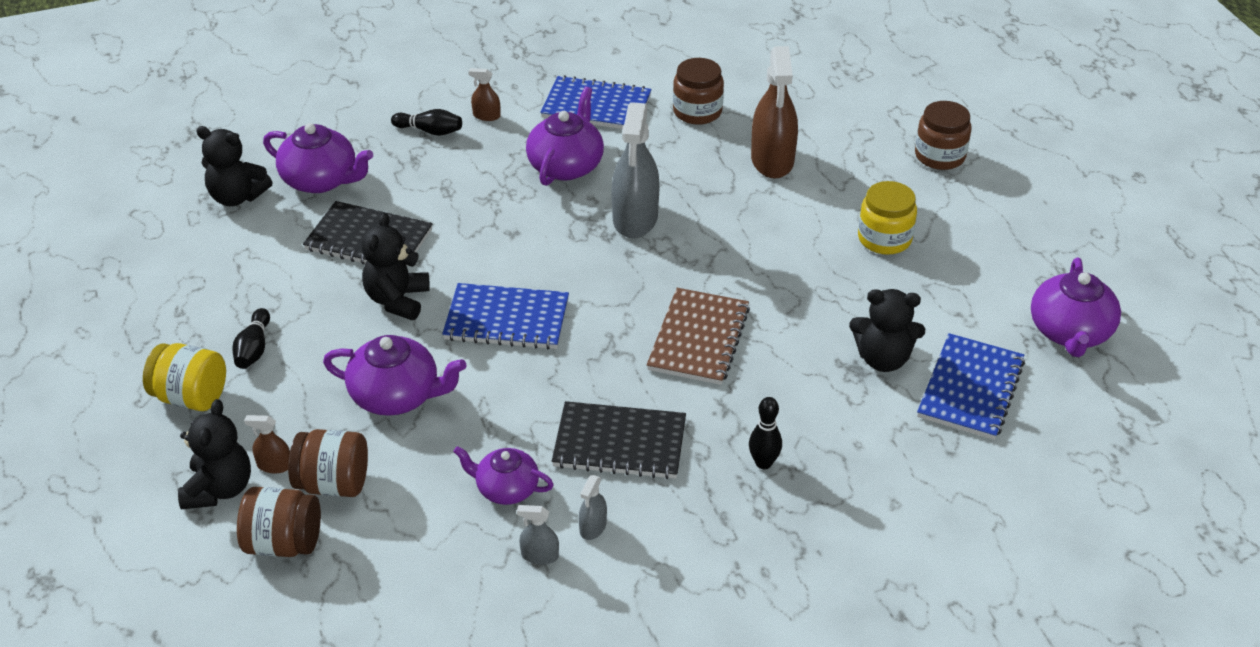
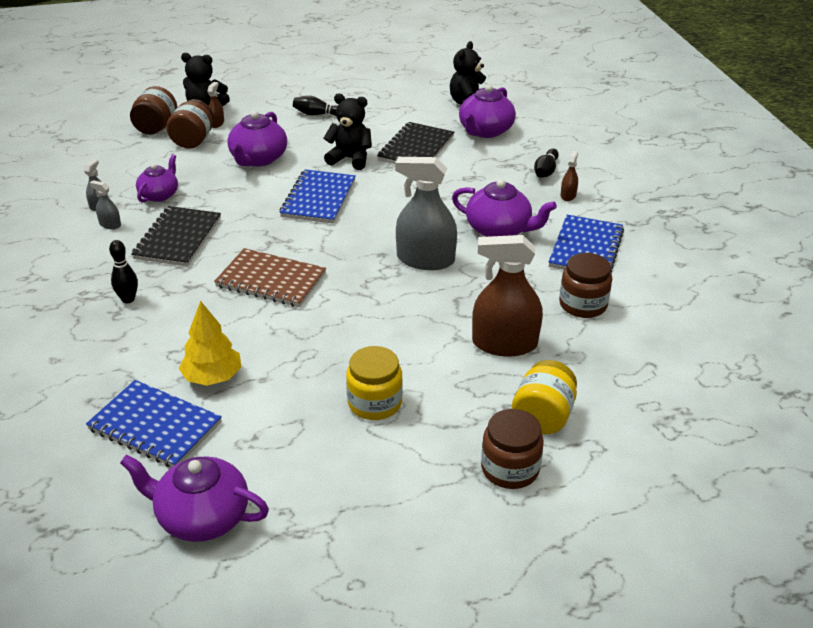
camera: 95 degrees right, 5 degrees down
yellow jar [143,343,226,411] -> yellow jar moved to [512,360,577,434]
black teddy bear [849,289,925,372] -> yellow tree [179,301,241,386]

